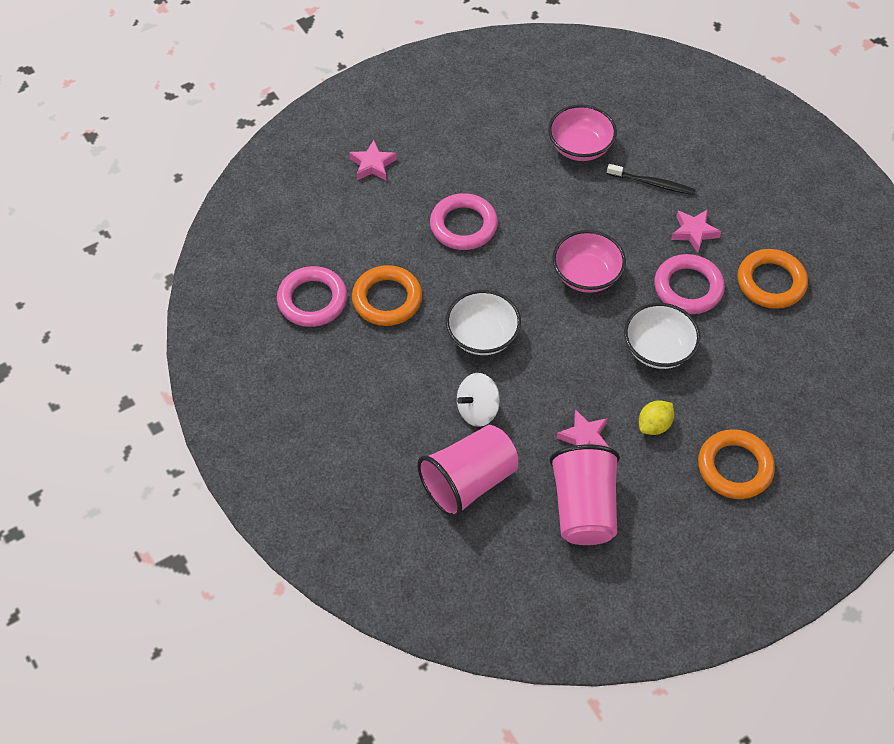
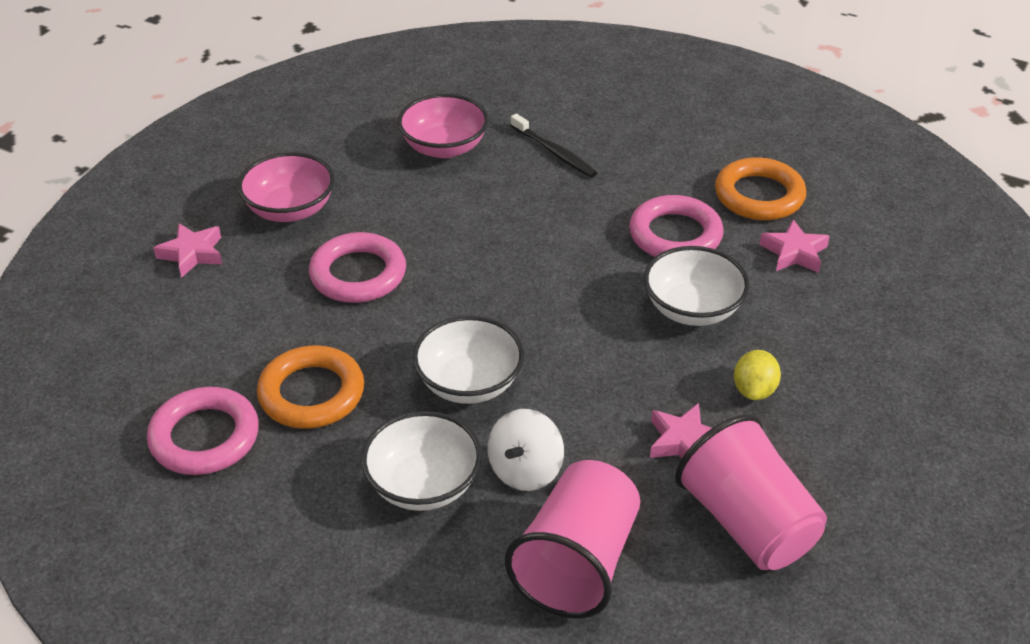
camera: 30 degrees left, 15 degrees down
pink bowl [552,230,626,293] -> pink bowl moved to [237,152,335,222]
black toothbrush [607,164,696,195] -> black toothbrush turned 60 degrees clockwise [510,114,597,178]
pink star [671,209,721,252] -> pink star moved to [759,220,830,273]
orange ring [698,429,775,499] -> none
none -> white bowl [361,411,482,511]

